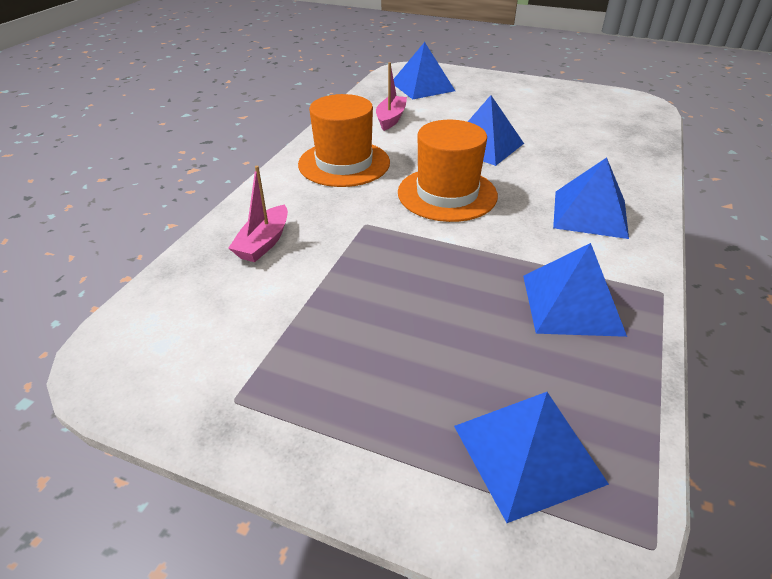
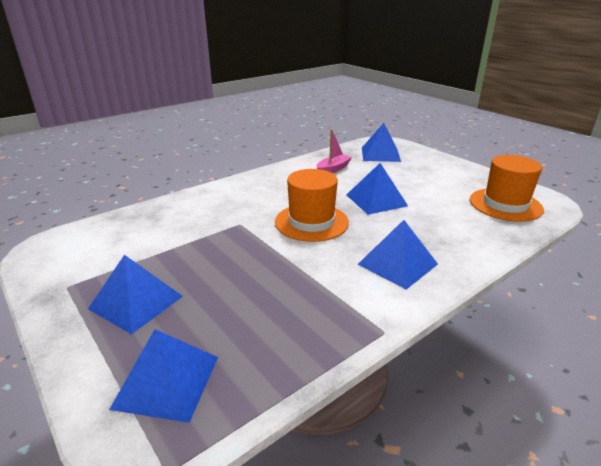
camera: 30 degrees right, 10 degrees down
pink boat [228,166,288,262] -> none
orange hat [298,94,390,187] -> orange hat moved to [470,155,544,222]
blue pyramid [523,243,627,337] -> blue pyramid moved to [88,255,183,334]

